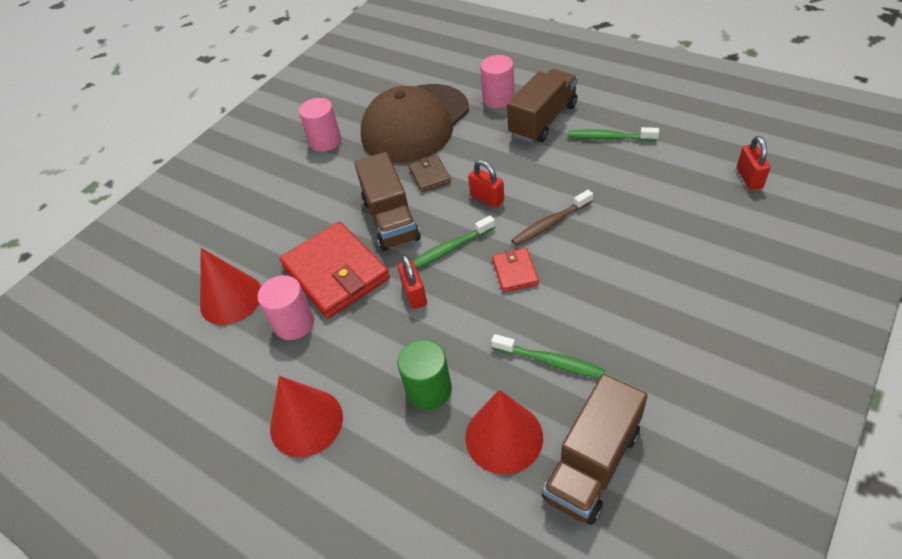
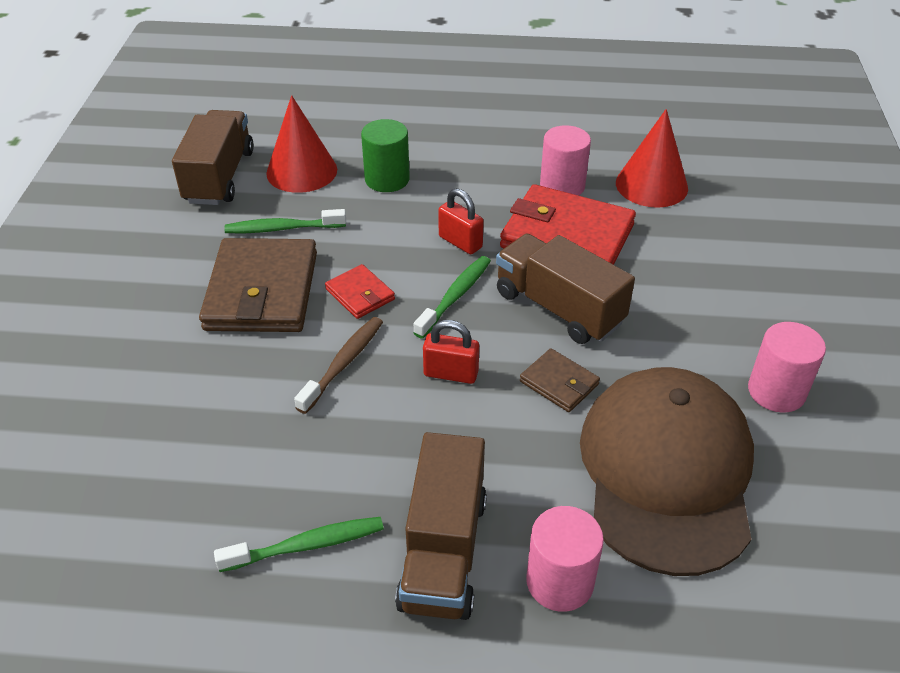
camera: 145 degrees right, 5 degrees down
red cone [270,376,343,457] -> none
red padlock [737,136,771,190] -> none
none -> brown wallet [199,238,317,332]

